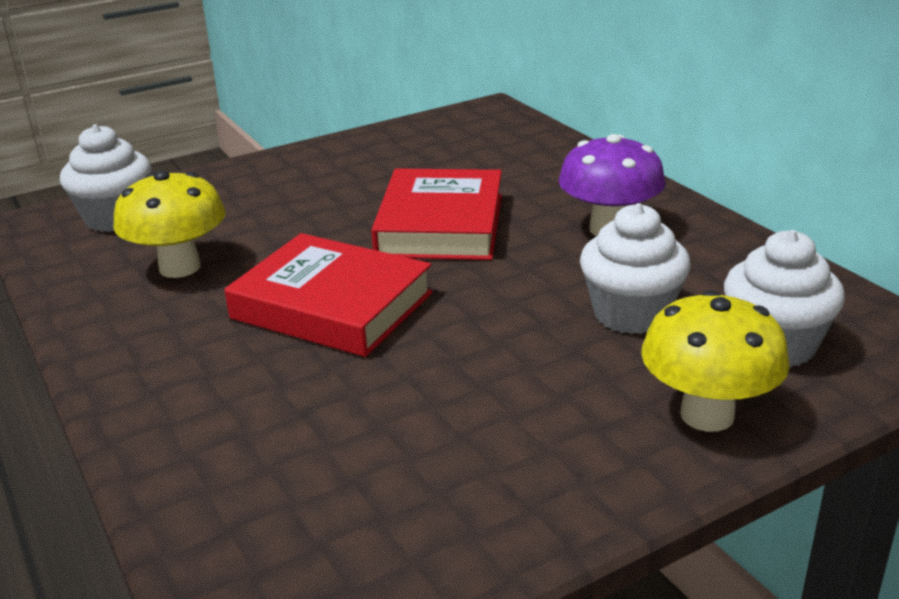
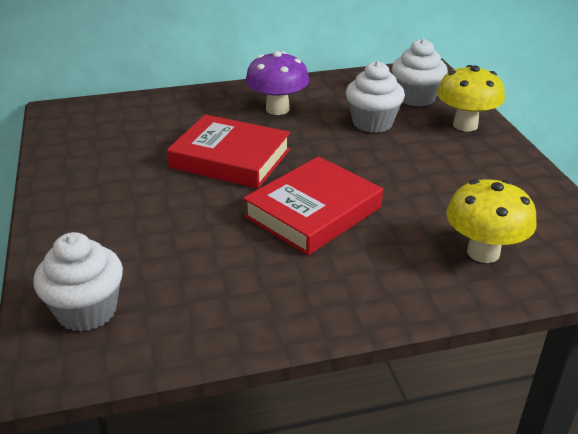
camera: 75 degrees left, 5 degrees up
yellow mushroom [113,170,225,278] -> yellow mushroom moved to [446,179,537,263]

